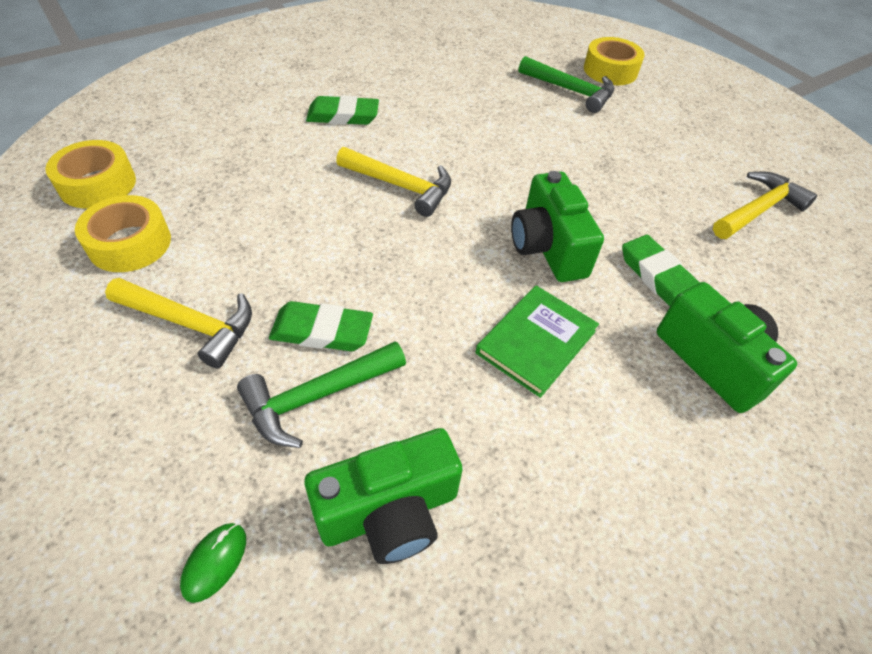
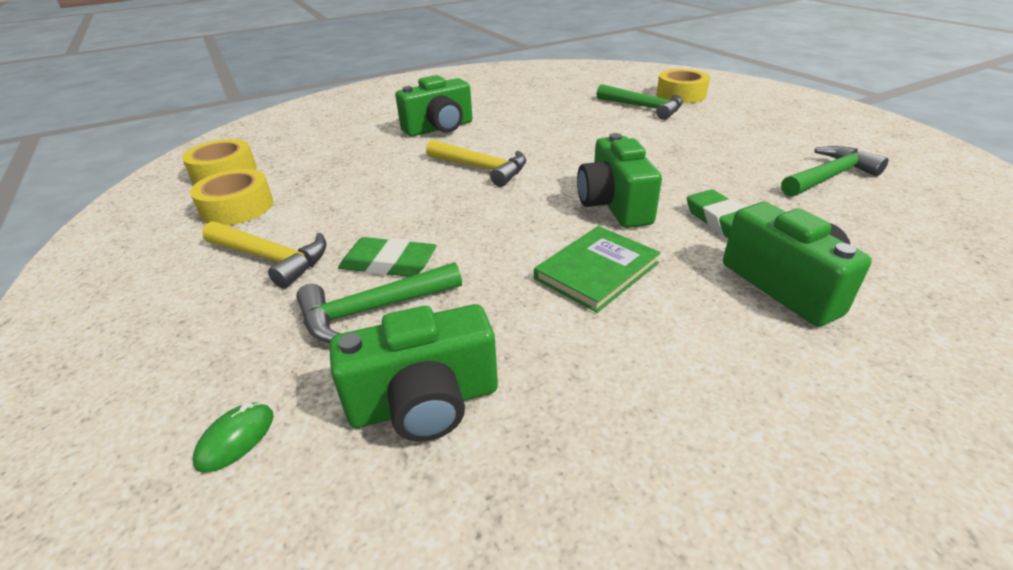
camera: 10 degrees right, 15 degrees down
green eraser [306,95,379,125] -> green camera [395,75,472,137]
yellow hammer [713,172,817,239] -> green hammer [781,146,889,197]

